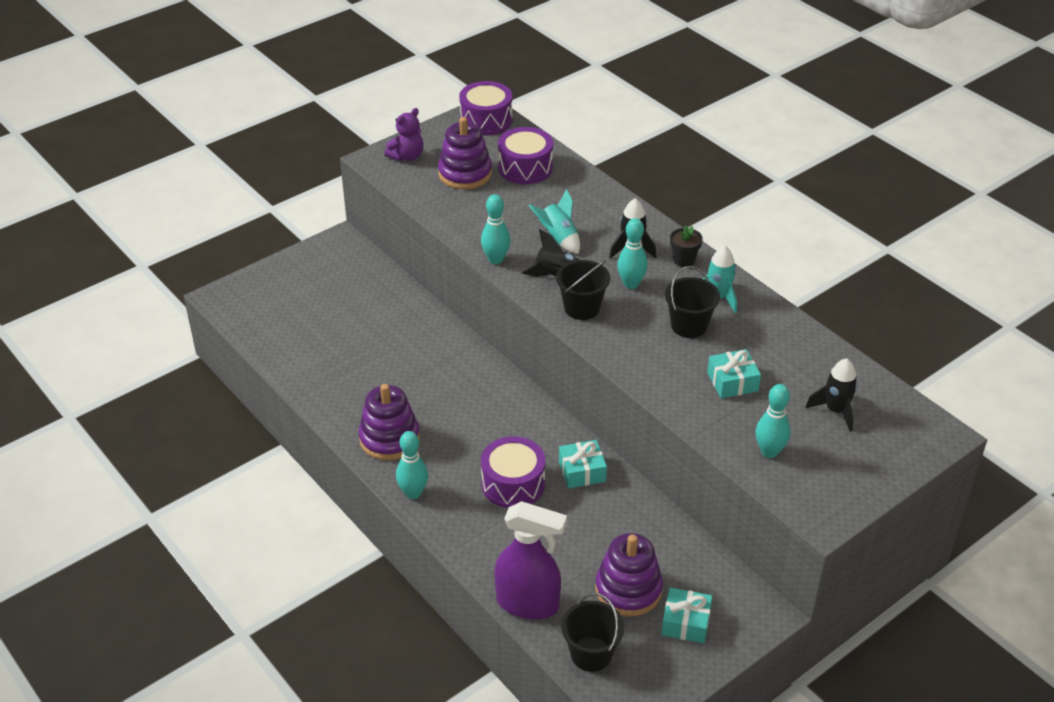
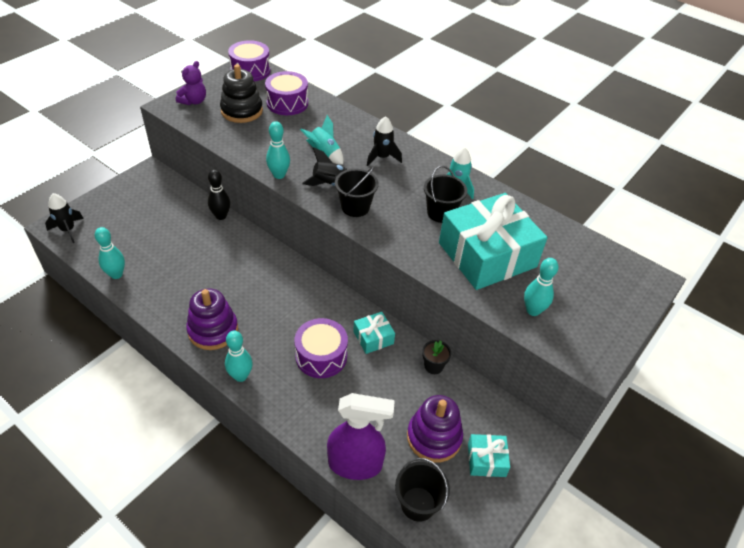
camera: 15 degrees left, 5 degrees up
purple stacking toy [438,117,492,189] -> black stacking toy [220,64,263,123]
turquoise bowling pin [617,218,648,289] -> turquoise bowling pin moved to [95,227,125,279]
black flower pot [670,225,703,267] -> black flower pot moved to [422,340,451,374]
turquoise gift [707,349,761,399] -> turquoise gift [439,193,547,290], size x2.29
black rocket [806,358,858,431] -> black rocket moved to [45,193,84,243]
none -> black bowling pin [208,169,230,220]

